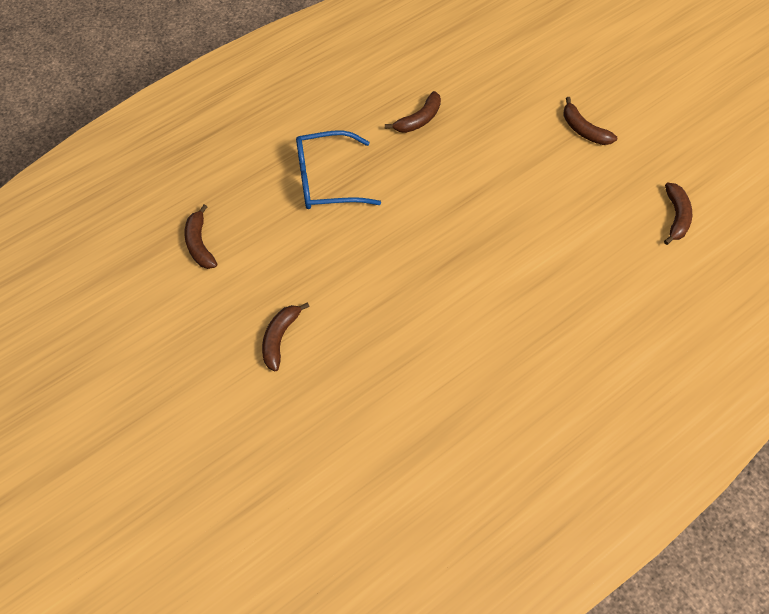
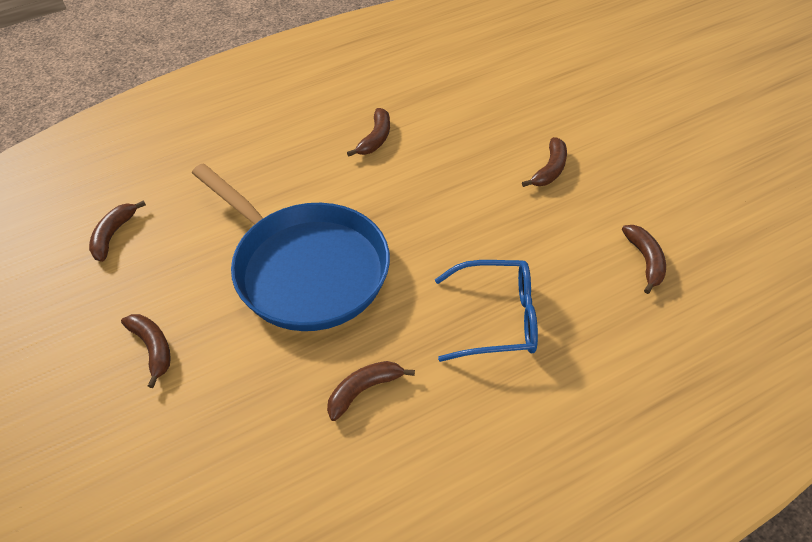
camera: 170 degrees left, 10 degrees down
none -> blue pan [192,163,390,331]
none -> brown banana [347,108,390,156]

